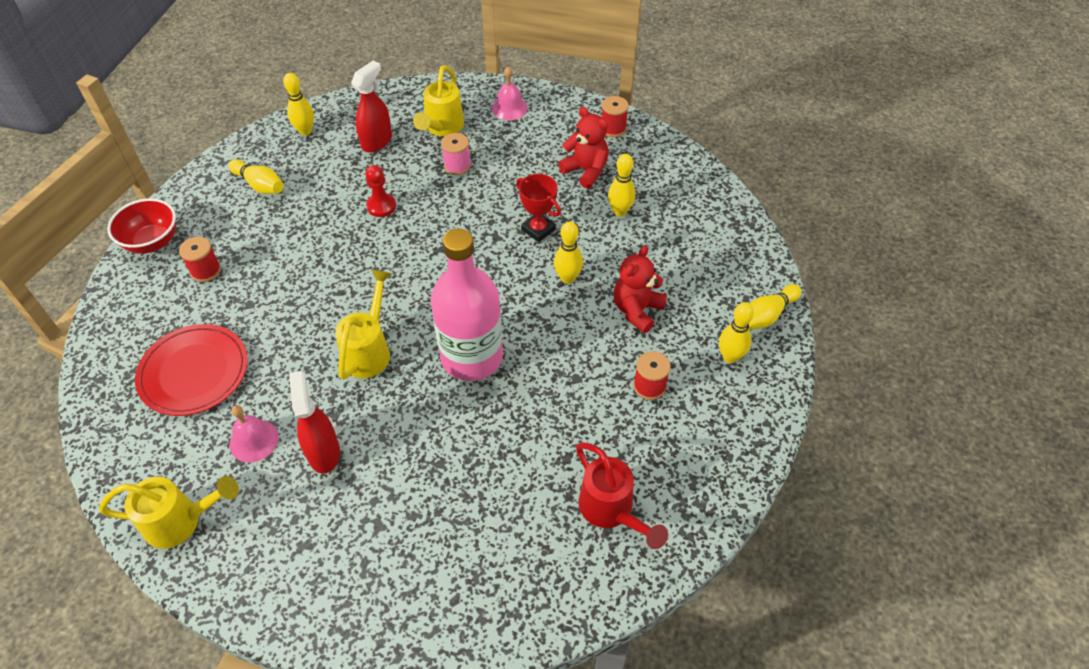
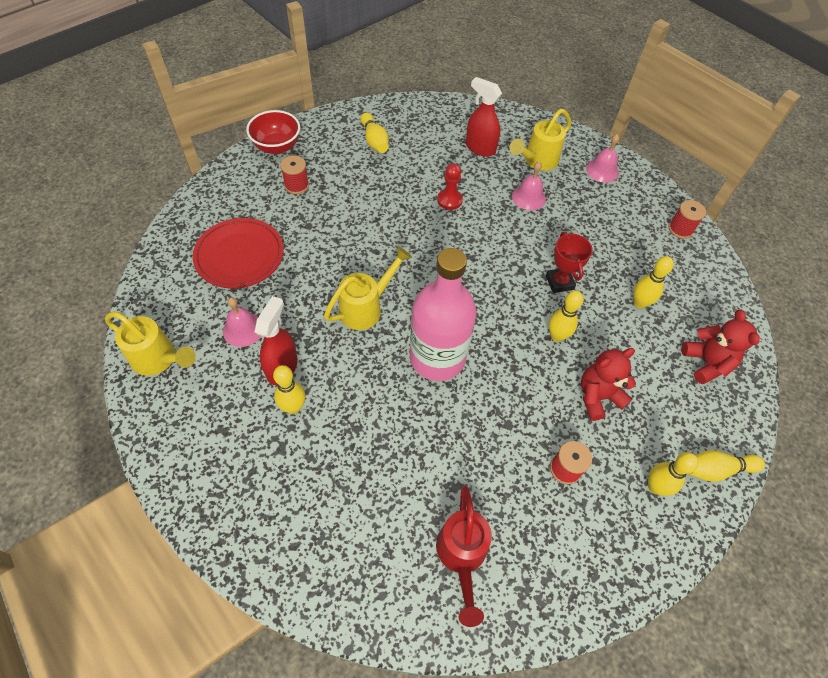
camera: 30 degrees right, 5 degrees up
yellow bowling pin [283,73,314,135] -> yellow bowling pin moved to [273,365,306,414]
red spray bottle [351,61,392,152] -> red spray bottle turned 120 degrees counterclockwise [466,77,502,157]
pink spool [441,133,471,175] -> pink bell [512,162,546,210]
red teddy bear [558,107,609,188] -> red teddy bear moved to [681,310,760,384]

